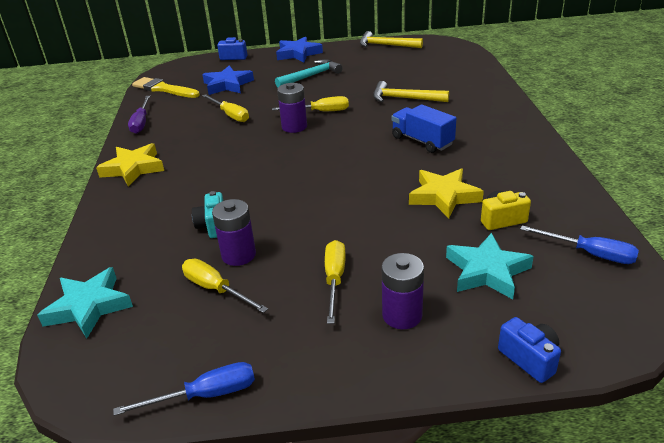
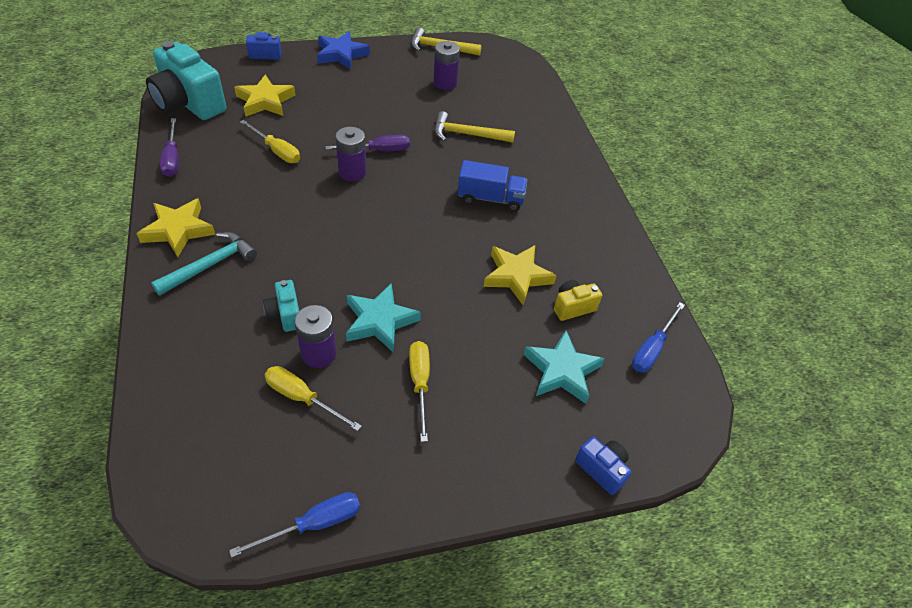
camera: 15 degrees left, 15 degrees up
turquoise star [37,267,133,339] -> turquoise star moved to [346,283,421,353]
yellow brush [132,77,200,98] -> turquoise camera [146,41,226,120]
blue star [202,65,254,95] -> yellow star [234,75,295,117]
yellow screwdriver [272,96,349,111] -> purple screwdriver [325,135,410,151]
turquoise hammer [275,59,343,87] -> turquoise hammer moved to [151,232,257,296]
purple battery [382,253,424,329] -> purple battery moved to [433,41,460,90]
blue truck [391,104,457,153] -> blue truck turned 150 degrees clockwise [458,160,527,212]
blue screwdriver [520,226,639,264] -> blue screwdriver turned 105 degrees clockwise [632,302,685,373]

